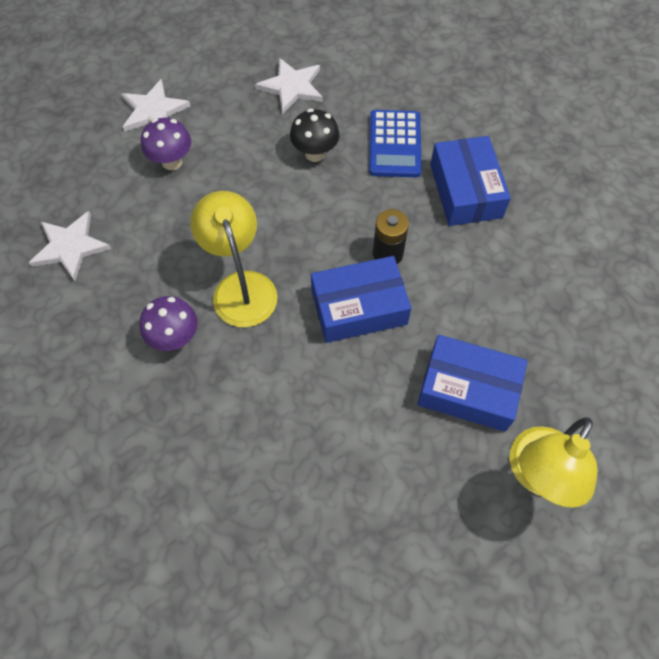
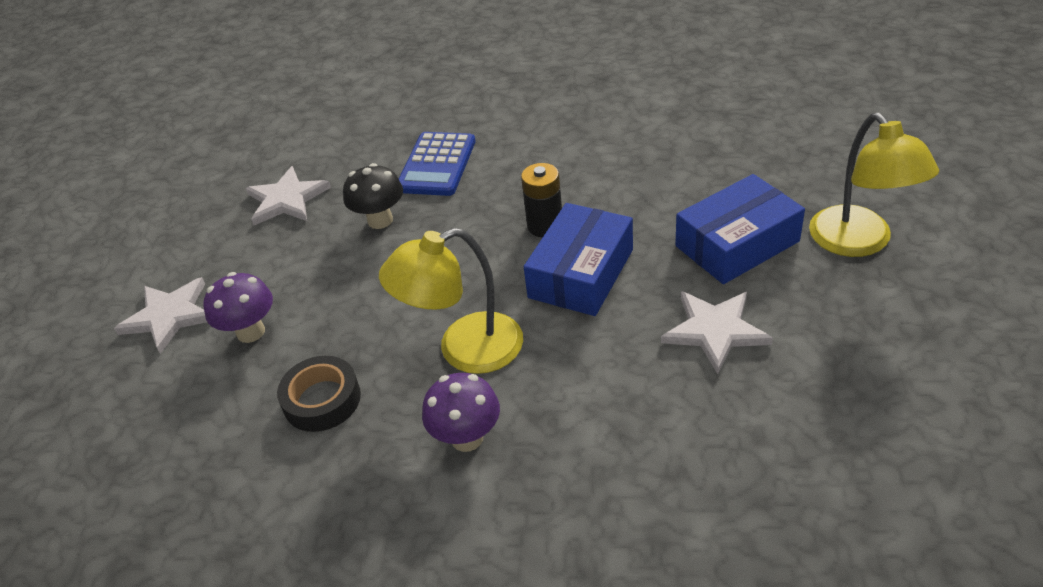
camera: 45 degrees left, 20 degrees down
white star [29,211,111,281] -> white star moved to [661,291,773,374]
yellow lamp [190,191,277,327] -> yellow lamp turned 45 degrees counterclockwise [379,228,523,374]
blue calculator [369,110,422,177] -> blue calculator turned 60 degrees clockwise [399,132,476,196]
blue box [430,136,511,226] -> none
none -> black tape [277,356,361,432]

